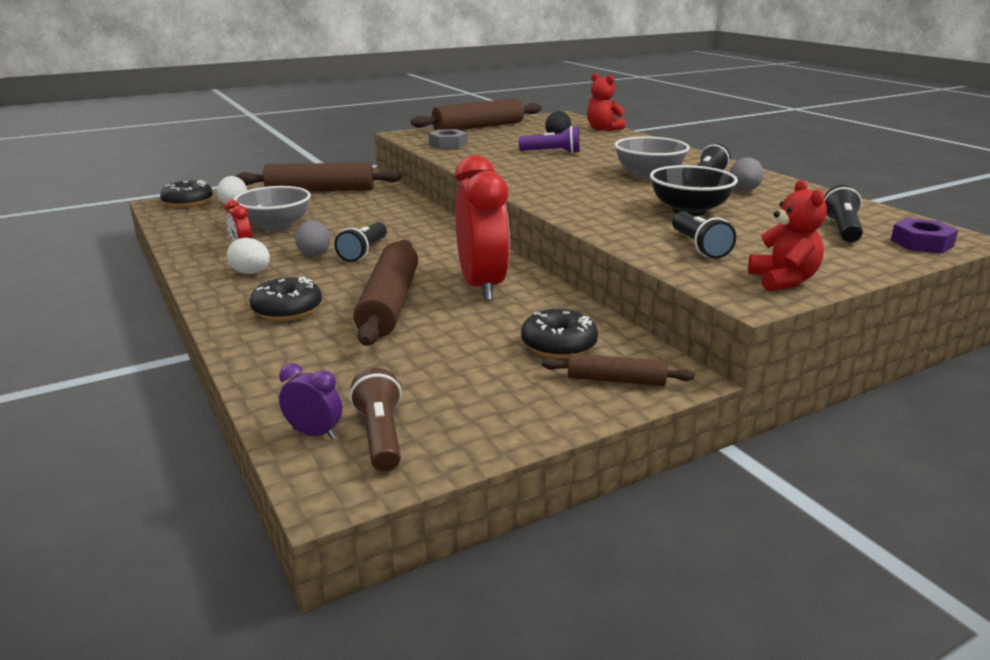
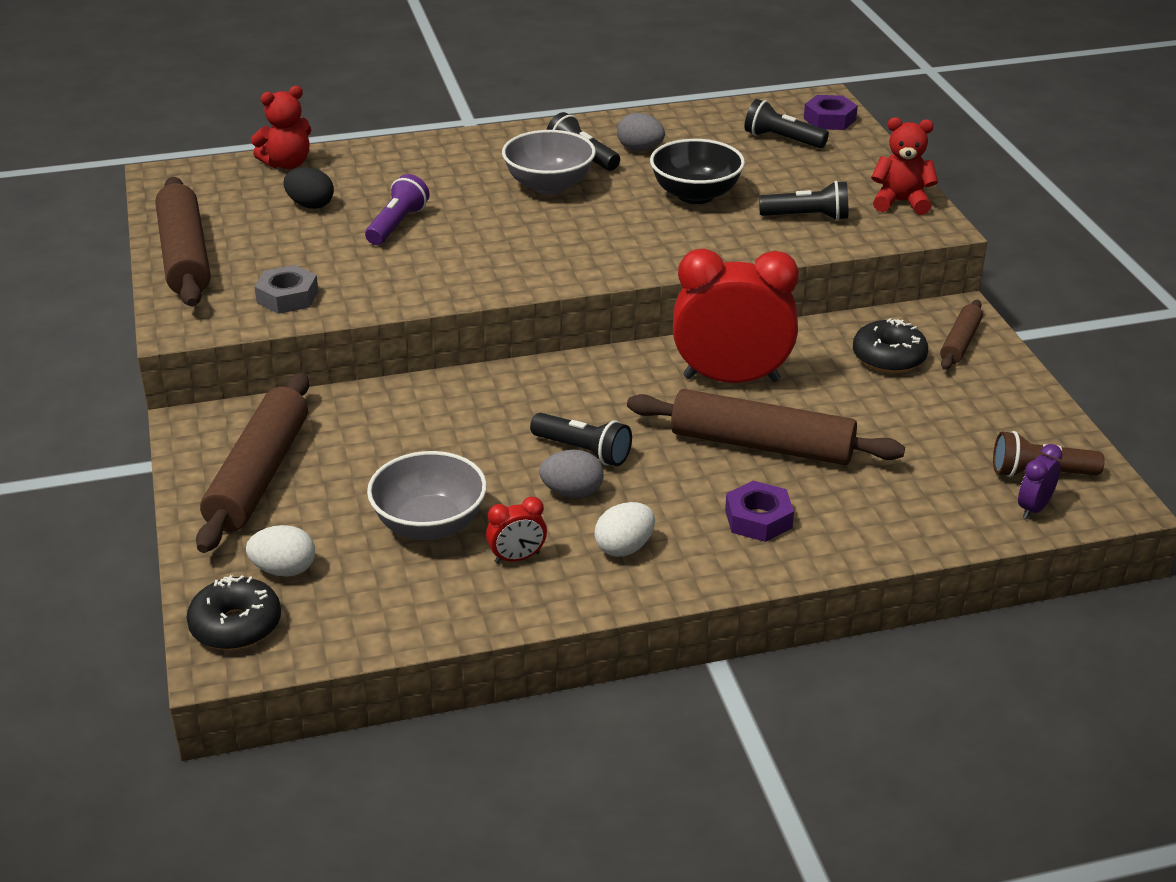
camera: 75 degrees left, 10 degrees up
black donut [250,277,322,321] -> purple nut [725,481,794,542]

